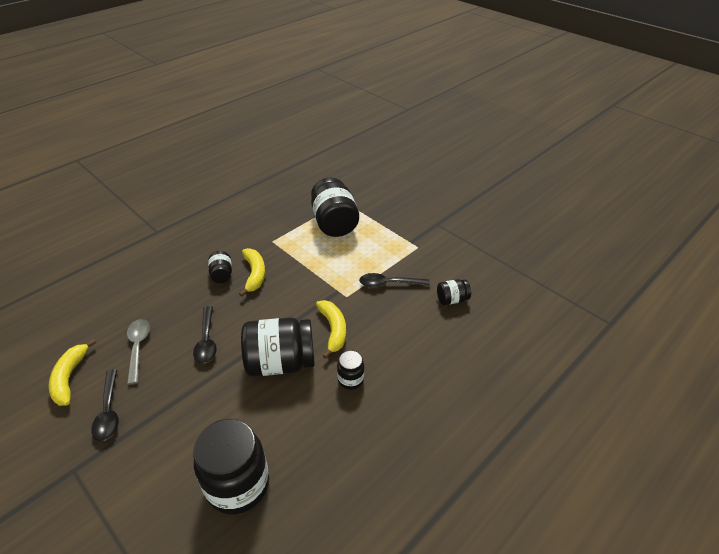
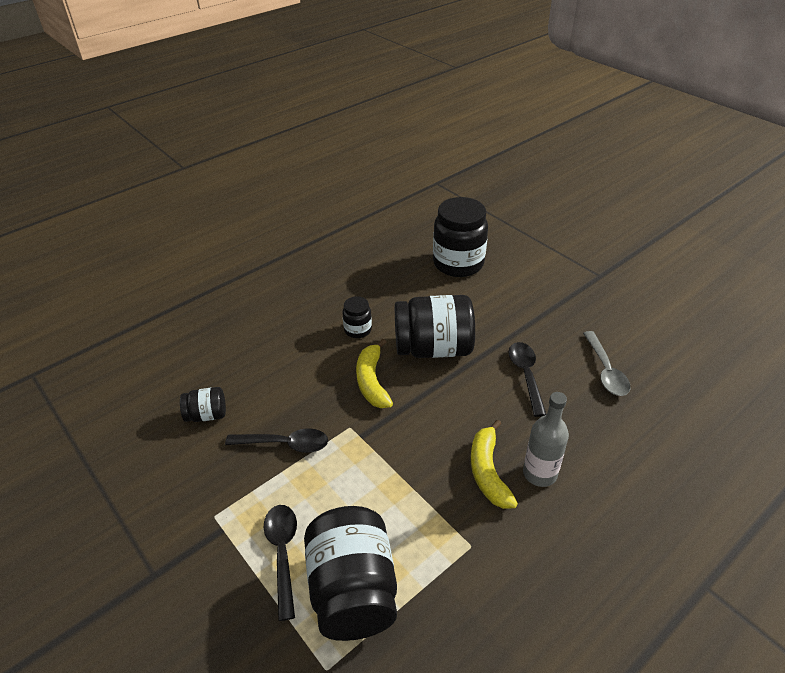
camera: 175 degrees left, 0 degrees up
yellow banana [49,339,96,406] -> none
black spoon [91,369,119,441] -> black spoon moved to [264,505,297,621]
black jar [208,251,232,283] -> grey bottle [523,392,569,487]

